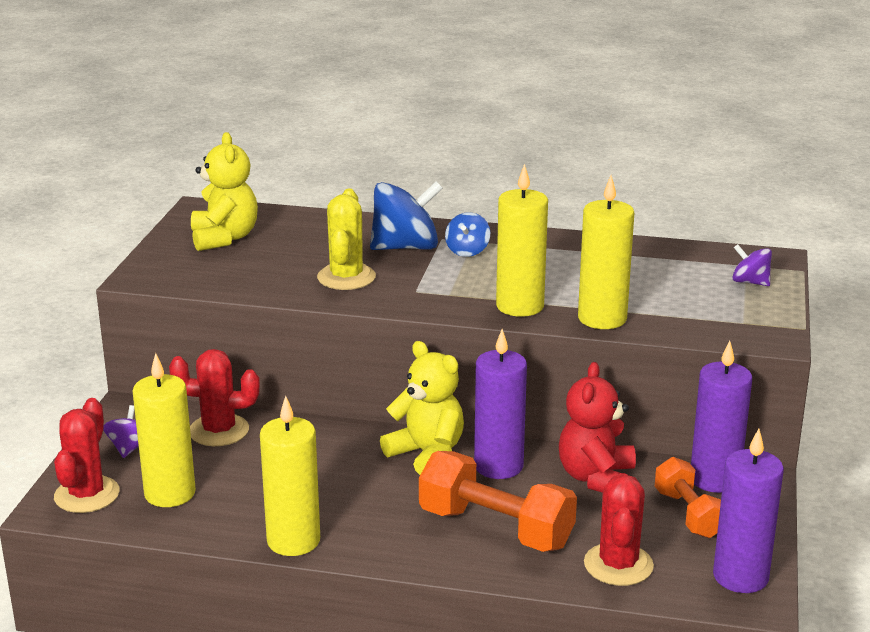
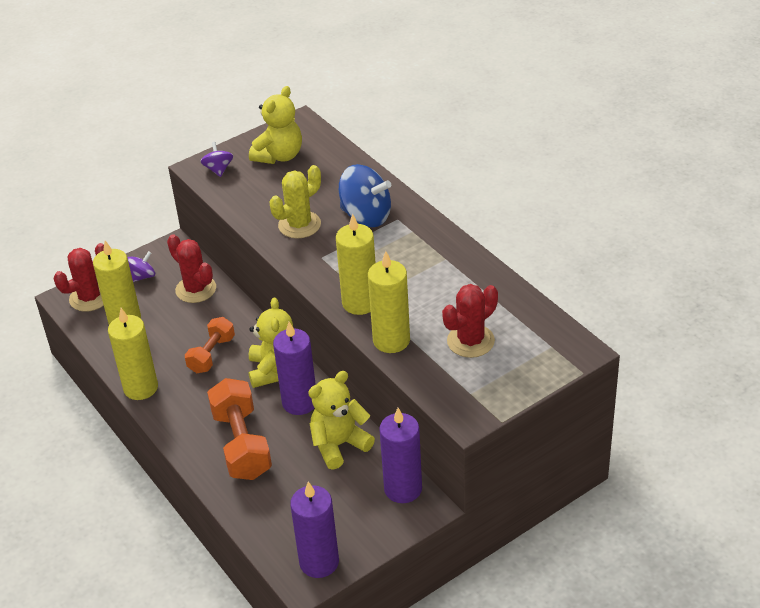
camera: 45 degrees right, 15 degrees up
blue spinning top [445,212,490,257] -> none
red teddy bear [559,362,636,493] -> yellow teddy bear [308,371,375,470]
red cactus [584,473,654,586] -> red cactus moved to [442,284,498,358]
orange dumbbell [655,457,721,538] -> orange dumbbell moved to [185,317,235,373]
purple spinning top [732,244,772,286] -> purple spinning top moved to [200,142,233,177]

